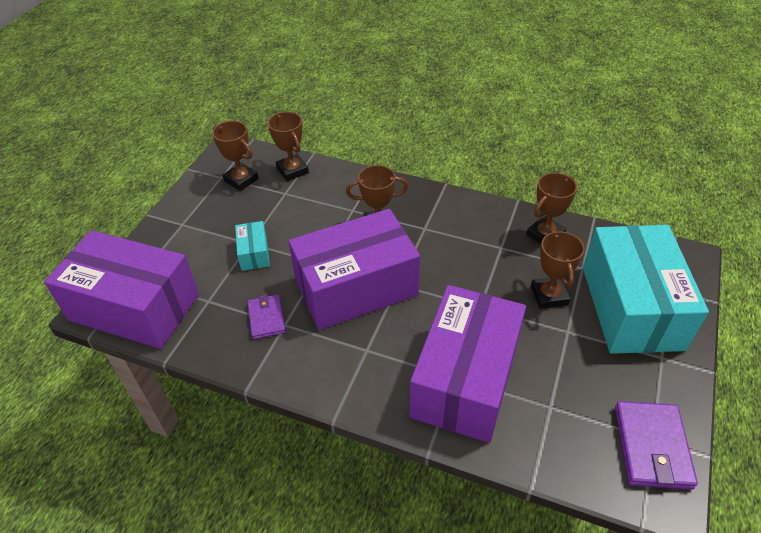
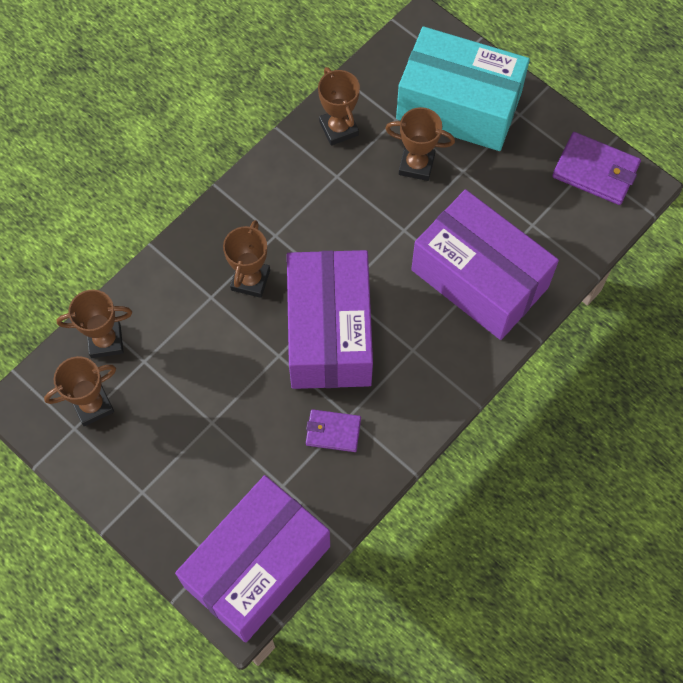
camera: 70 degrees left, 20 degrees up
turquoise box [235,221,270,271] -> none

